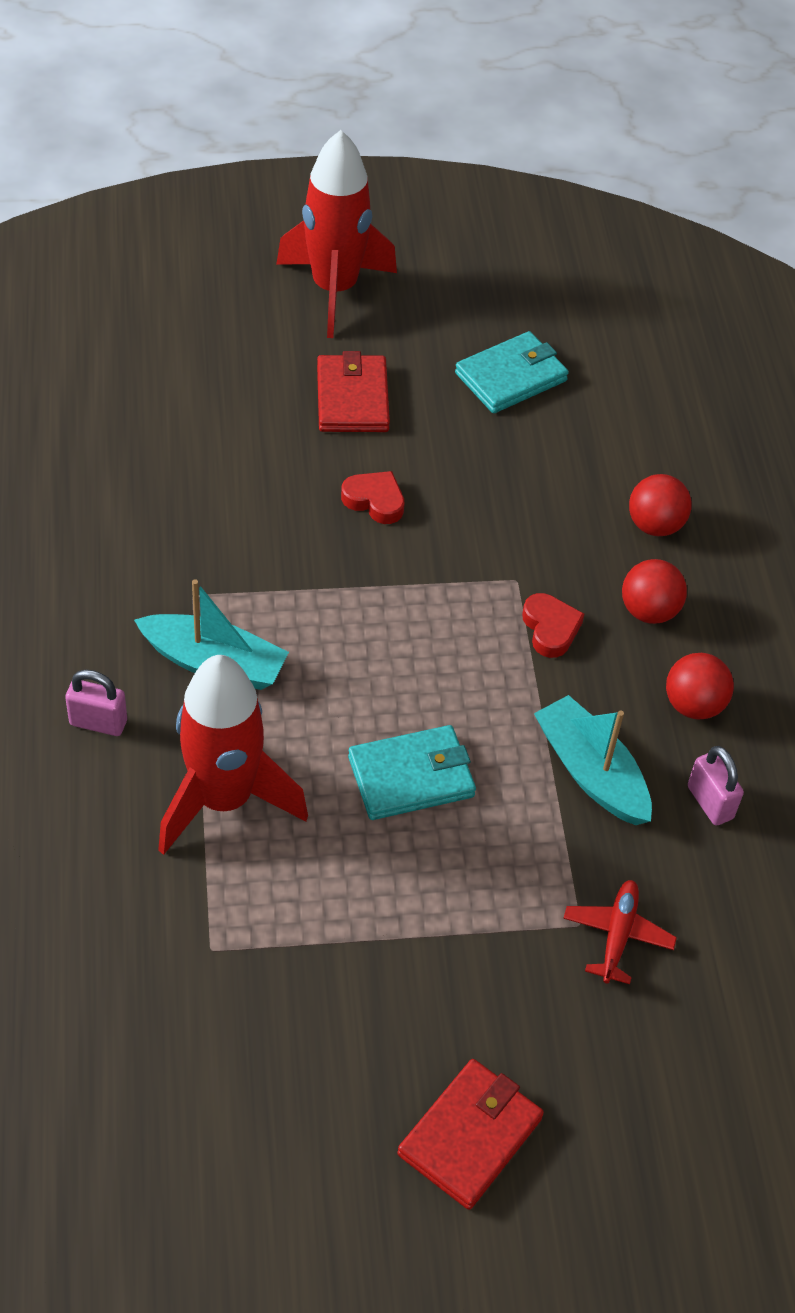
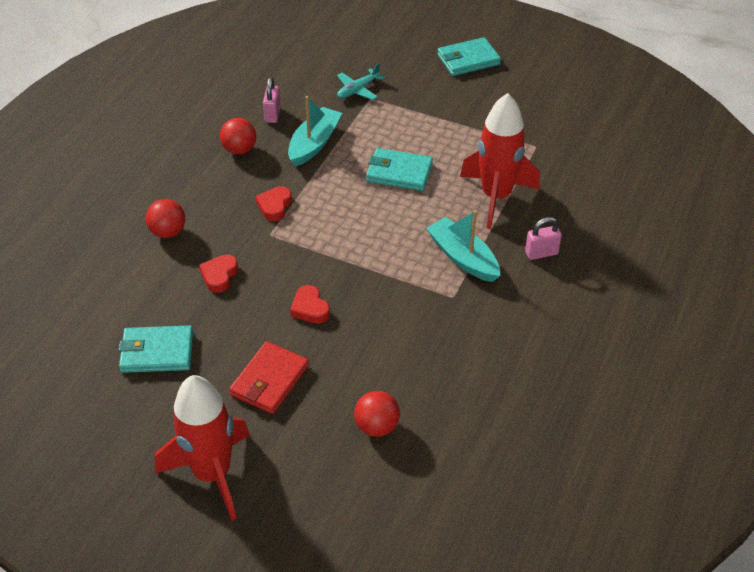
camera: 145 degrees left, 5 degrees down
pink padlock [65,670,127,736] -> pink padlock turned 60 degrees counterclockwise [525,217,562,260]
red wallet [397,1059,544,1210] -> turquoise wallet [437,37,501,76]
turquoise boat [534,695,652,825] -> turquoise boat turned 150 degrees counterclockwise [288,96,342,167]
red plane [563,880,677,984] -> turquoise plane [337,63,385,100]
red ball [622,559,687,624] -> red ball moved to [354,391,400,437]
none -> red heart [199,255,238,293]

